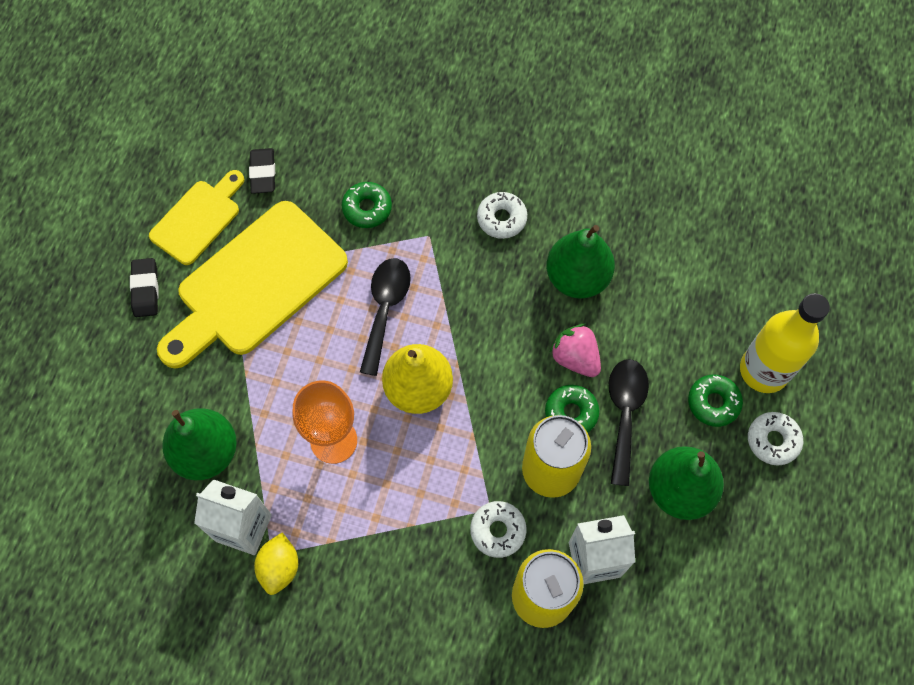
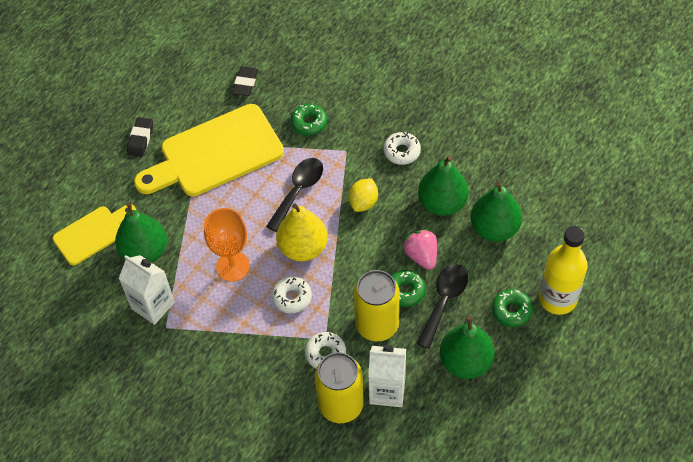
camera: 20 degrees right, 10 degrees down
yellow cutting board [149,170,244,265] -> yellow cutting board moved to [53,204,136,265]
yellow lemon [254,532,298,595] -> yellow lemon moved to [349,178,378,212]
white donut [748,412,803,466] -> white donut moved to [272,276,312,313]
none -> green pear [471,182,522,242]

